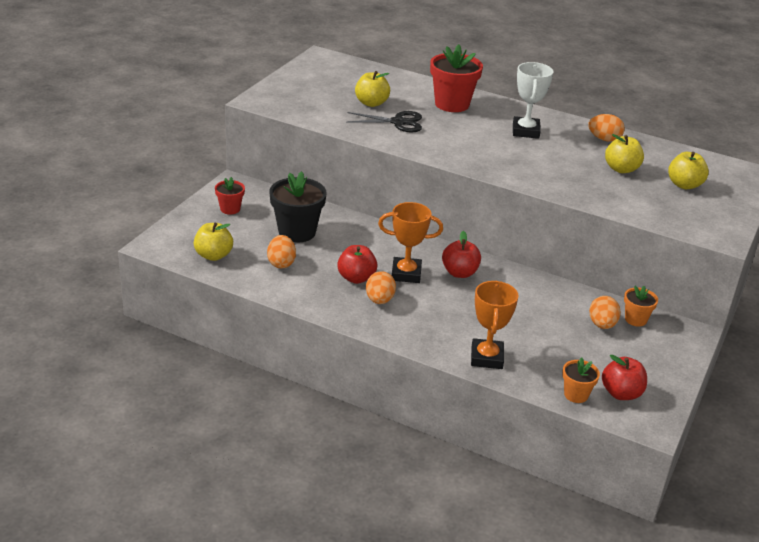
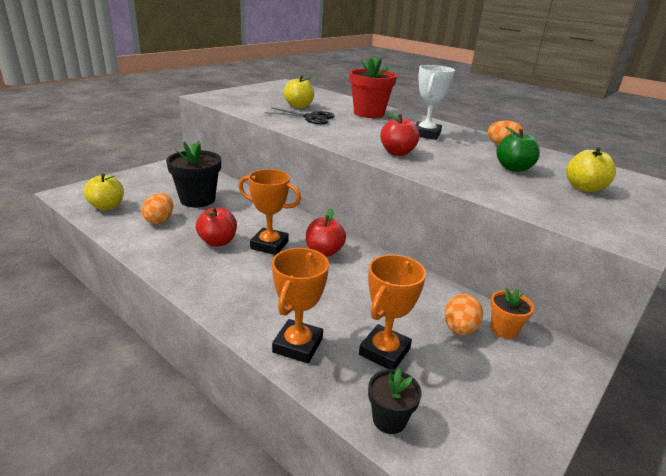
camera: 15 degrees right, 5 degrees down
red flower pot [215,177,245,215] -> none
orange egg [366,271,396,304] -> none
orange flower pot [562,357,600,403] -> black flower pot [368,369,422,434]
red apple [602,354,647,400] -> red apple moved to [380,111,420,156]
yellow apple [605,134,644,173] -> green apple [496,126,540,172]
none -> orange trophy [359,254,426,370]

